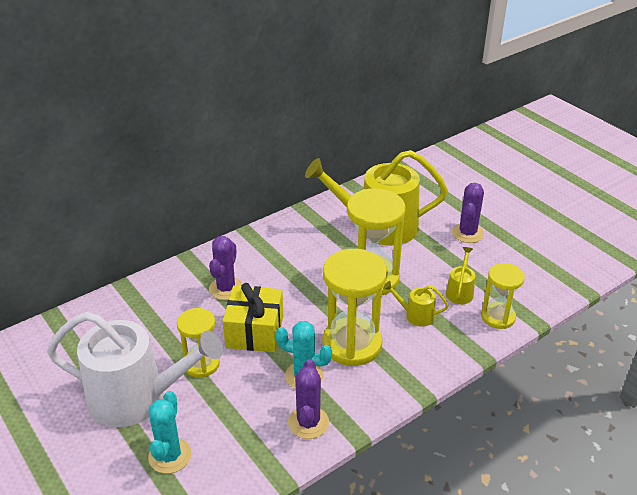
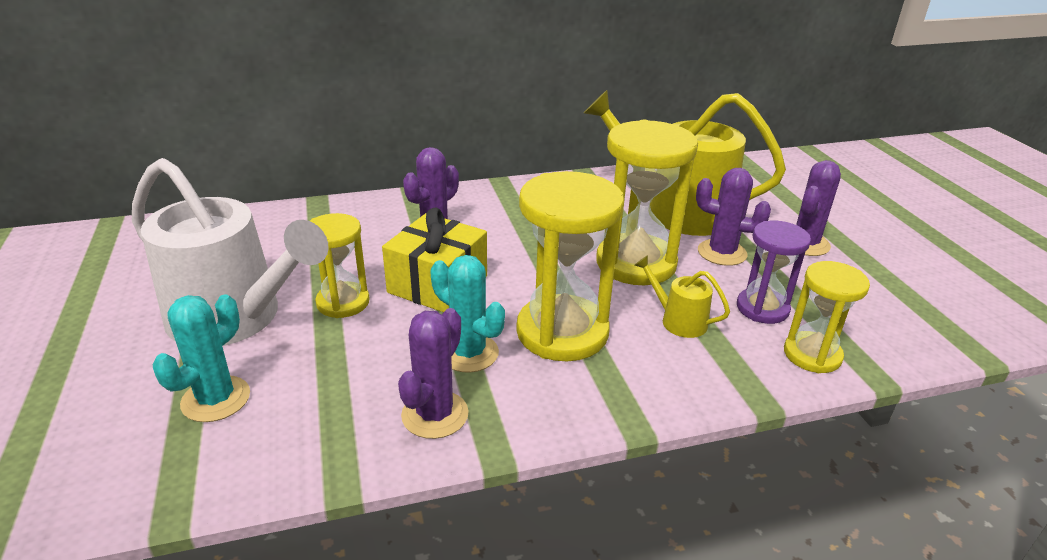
camera: 20 degrees right, 5 degrees down
yellow watering can [446,247,475,304] -> purple hourglass [737,221,811,324]
none -> purple cactus [696,168,771,266]

